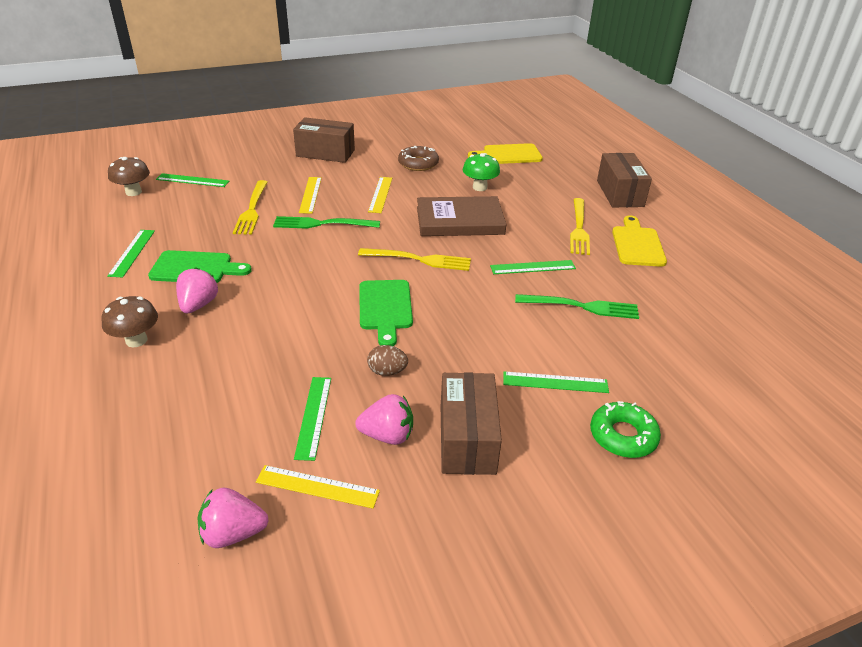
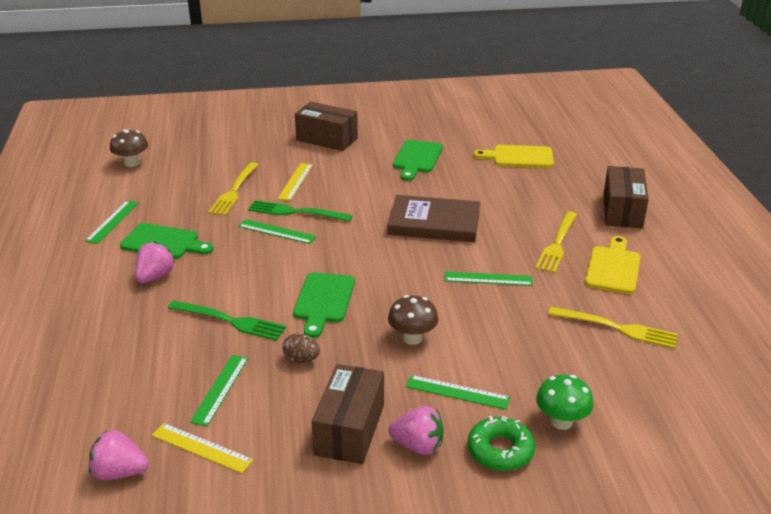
camera: 15 degrees right, 5 degrees down
brown mushroom [101,296,158,347] -> brown mushroom moved to [388,295,438,345]
green ruler [156,173,229,187] -> green ruler moved to [238,219,317,244]
pink strawberry [355,394,413,445] -> pink strawberry moved to [388,406,444,455]
yellow fork [358,248,471,271] -> yellow fork moved to [548,307,678,349]
yellow ruler [368,177,392,213] -> none
brown donut [398,146,439,171] -> green cutting board [393,140,443,181]
green mushroom [463,153,500,191] -> green mushroom moved to [536,374,594,430]
green fork [515,294,639,319] -> green fork moved to [168,300,286,341]

